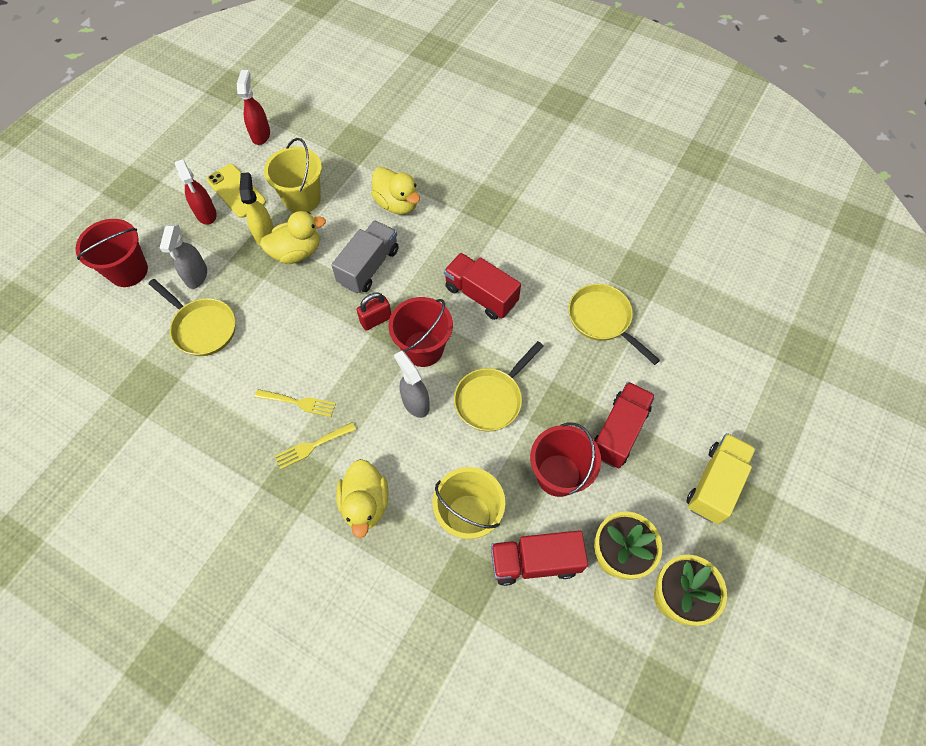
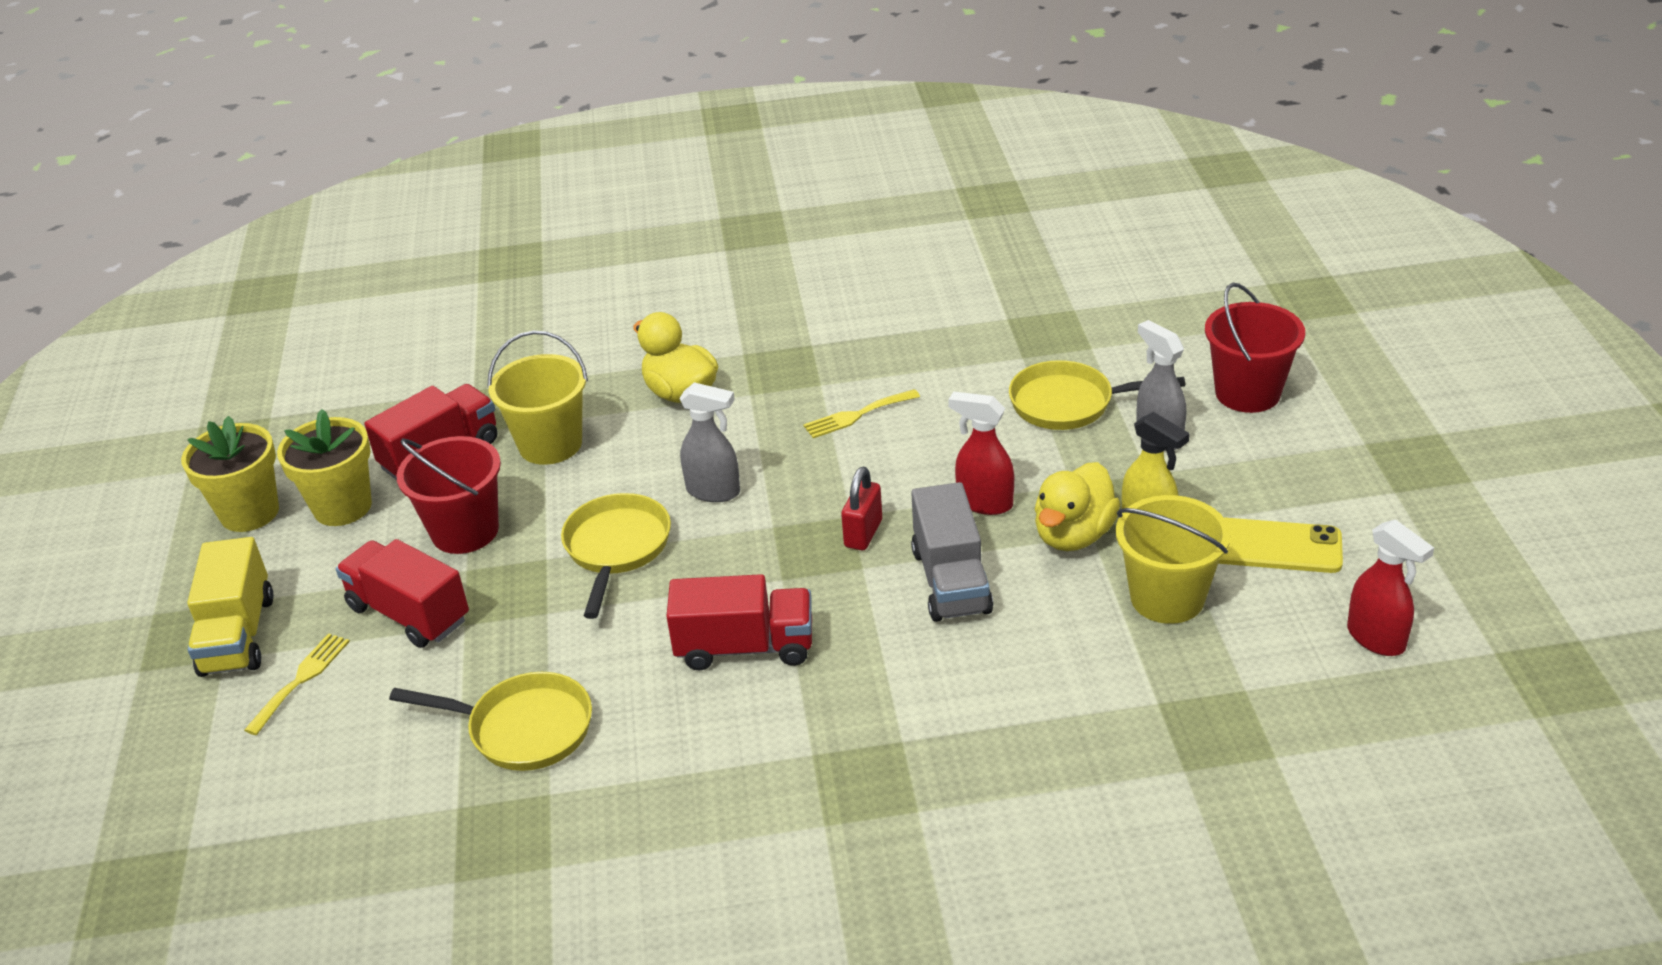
camera: 145 degrees right, 25 degrees down
red spray bottle [175,159,217,225] -> red spray bottle moved to [948,392,1014,515]
yellow fork [275,422,356,470] -> yellow fork moved to [244,633,350,735]
yellow duck [371,167,420,214] -> none
red bucket [388,297,453,367] -> none
red truck [593,382,655,468] -> red truck turned 135 degrees clockwise [336,539,469,648]

